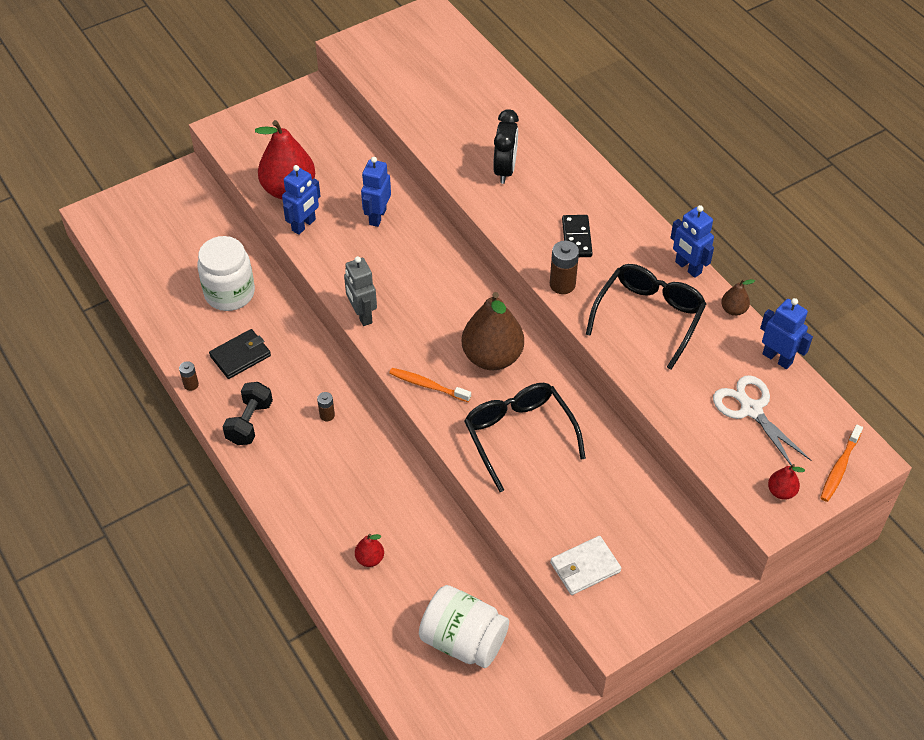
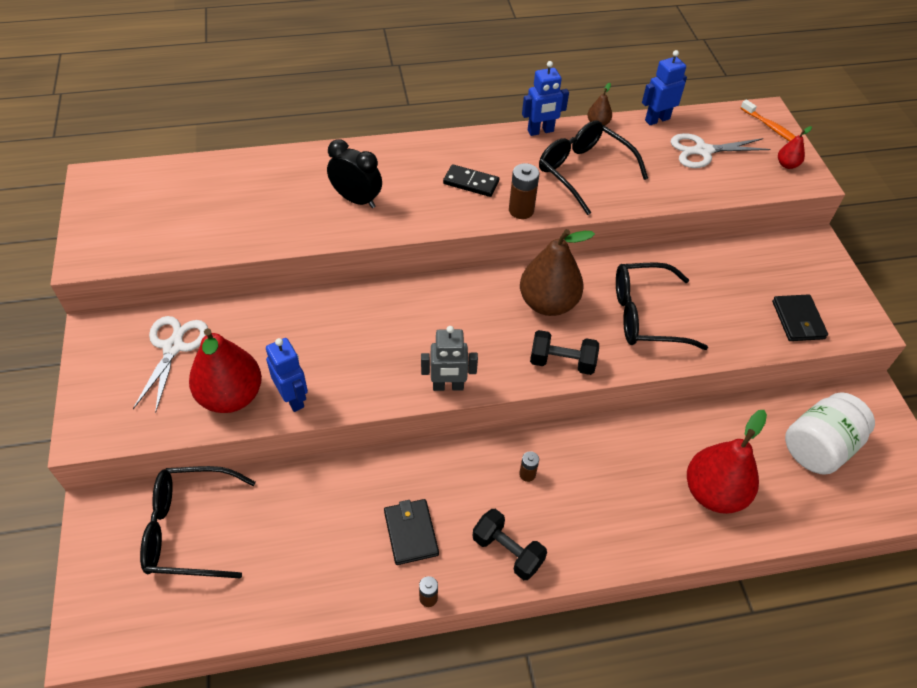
camera: 70 degrees left, 0 degrees up
white jar [197,236,255,311] -> none
red pear [355,534,384,567] -> red pear [687,410,767,514], size x2.25
blue robot [361,157,391,227] -> none
orange toothbrush [389,368,471,402] -> black dumbbell [530,330,599,375]
white wallet [550,536,621,595] -> black wallet [772,294,828,341]
none -> white scissors [133,316,208,413]
none -> black glasses [140,466,256,579]

